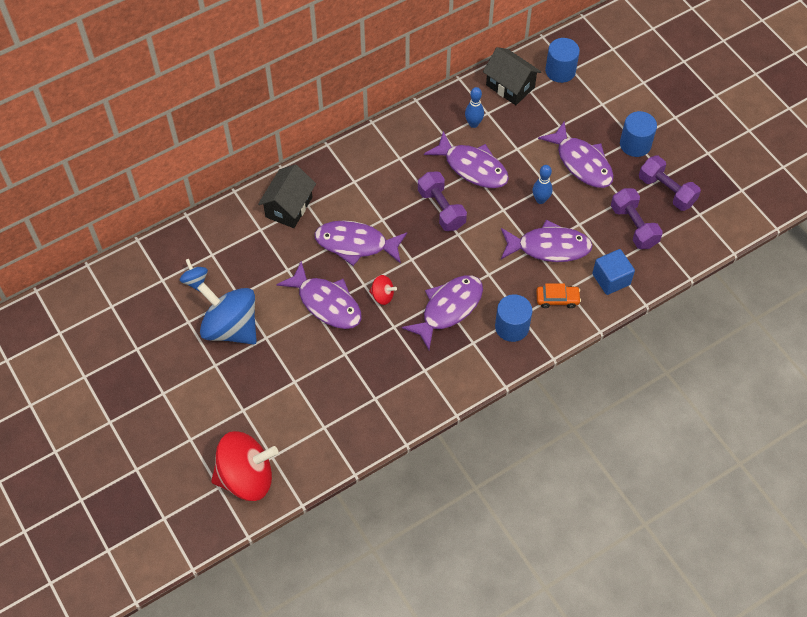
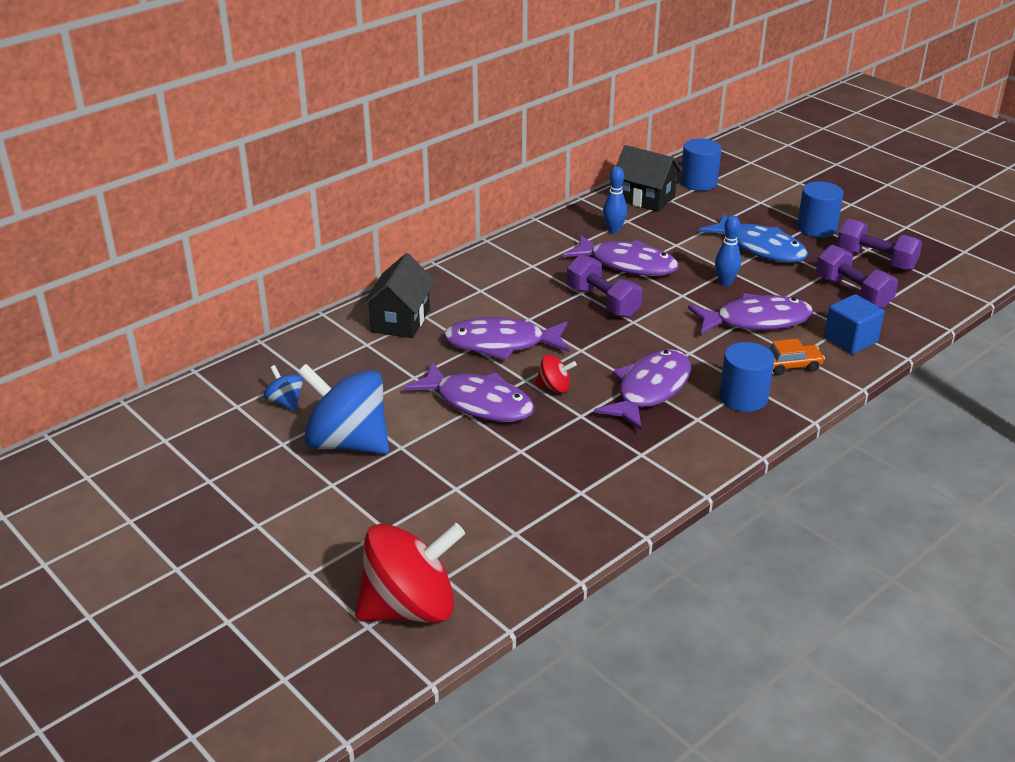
camera: 10 degrees left, 25 degrees down
purple fish [538,121,614,188] -> blue fish [699,214,808,262]

